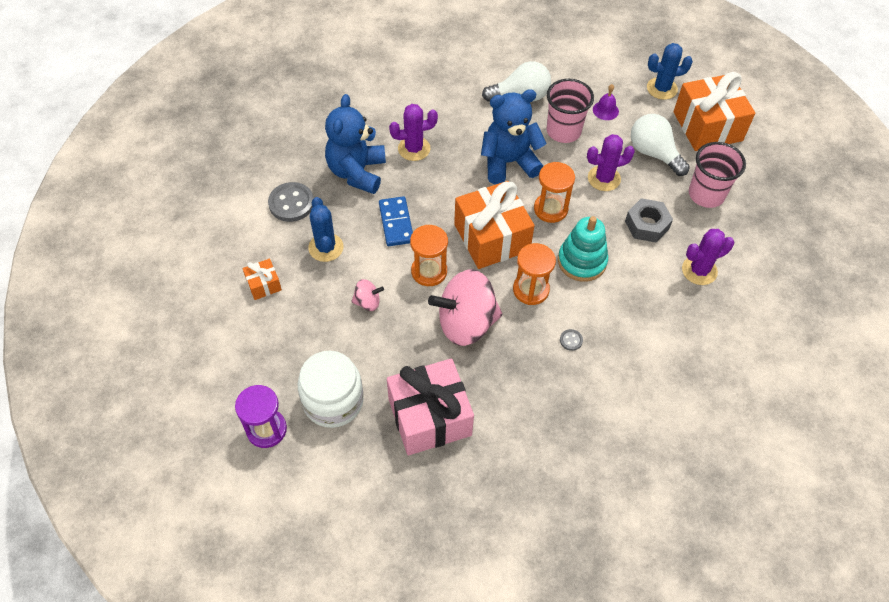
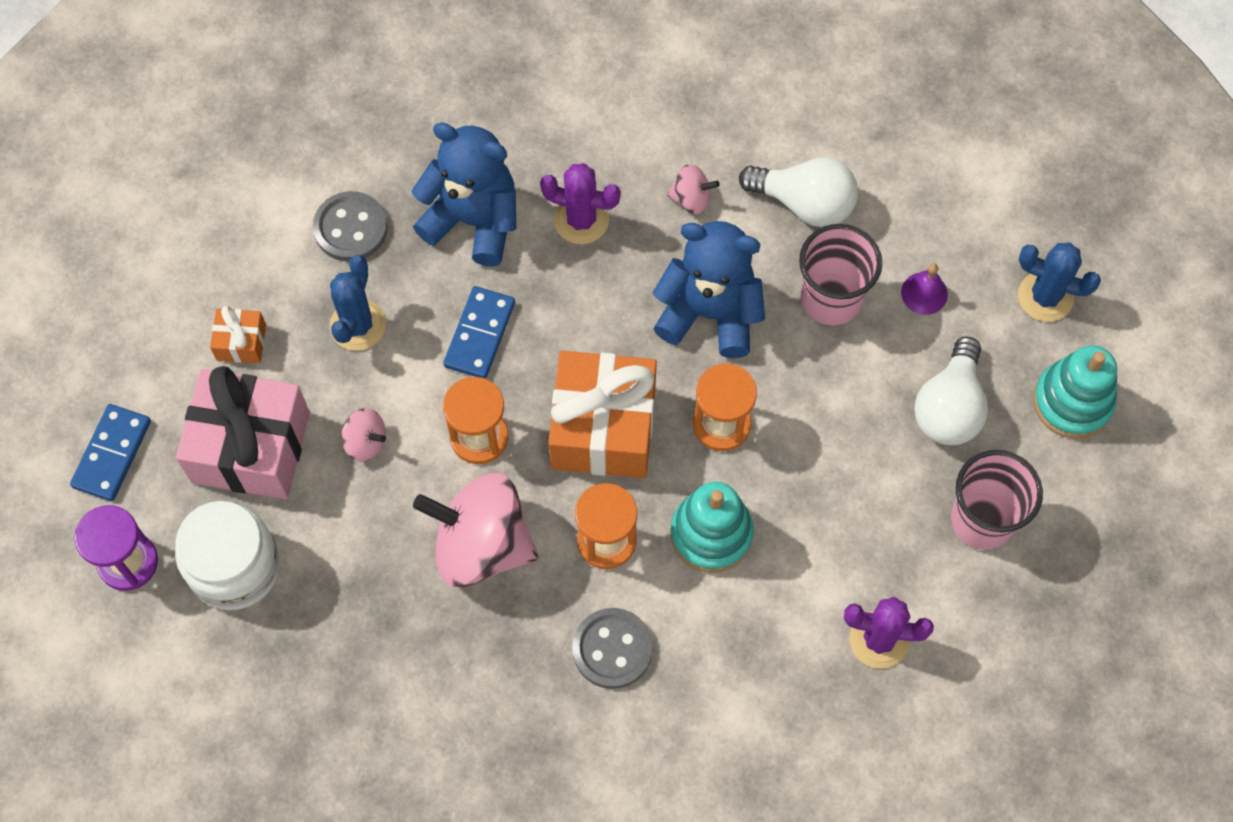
camera: 30 degrees right, 10 degrees up
blue teddy bear [325,94,386,194] -> blue teddy bear turned 75 degrees clockwise [412,122,516,267]
pink gift [387,358,474,455] -> pink gift moved to [176,366,310,499]
grey button [560,329,583,351] -> grey button [572,608,653,689], size x2.17
purple cactus [587,134,635,191] -> none
grey nut [625,198,673,243] -> none
white light bulb [631,114,690,176] -> white light bulb turned 150 degrees counterclockwise [914,336,988,445]
orange gift [673,72,755,151] -> turquoise stacking toy [1033,345,1117,439]
none -> blue domino [70,404,151,501]
none -> pink spinning top [667,164,720,214]

